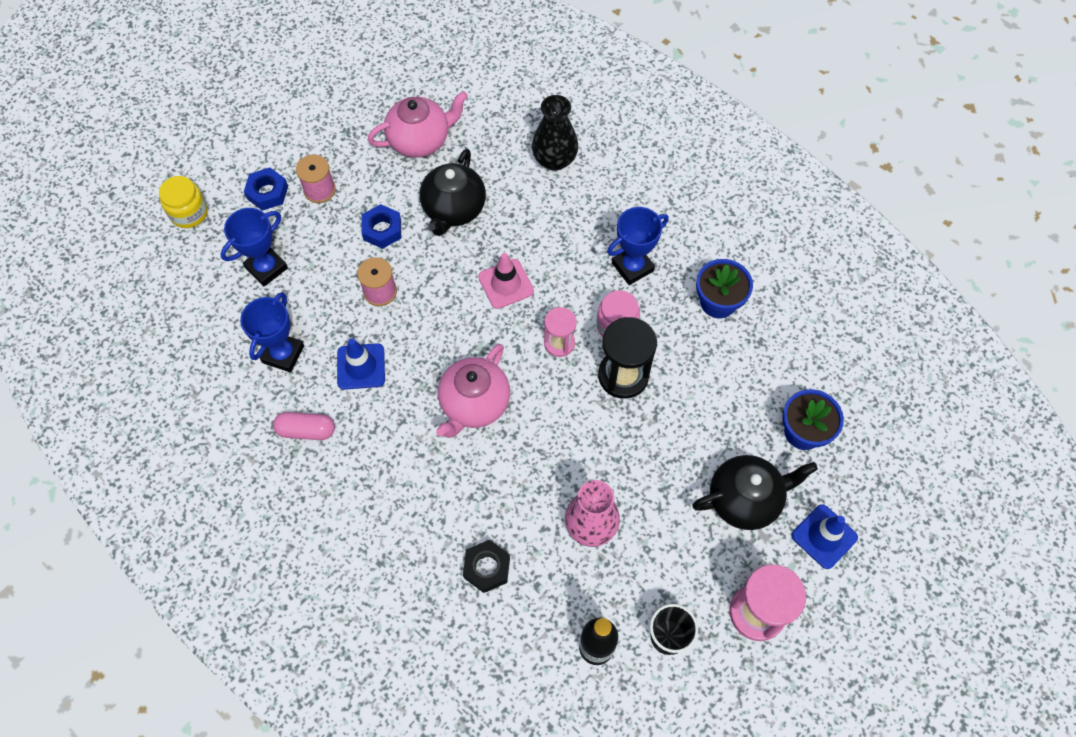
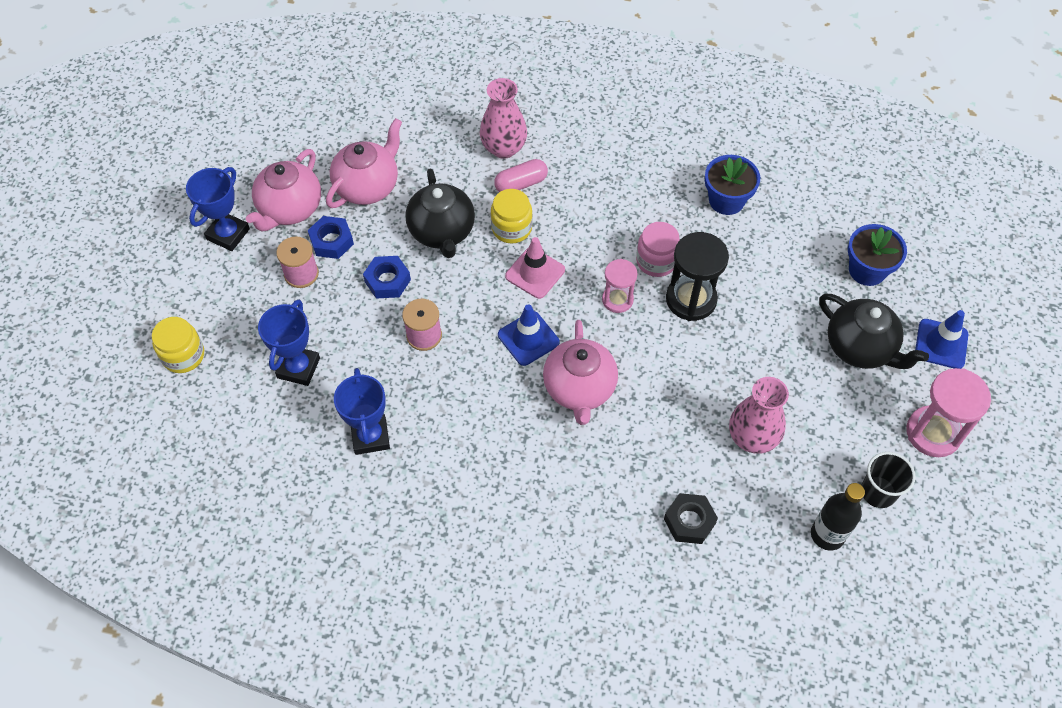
camera: 30 degrees left, 5 degrees down
blue nut [244,168,288,211] -> blue nut moved to [308,216,354,259]
pink capsule [273,412,335,440] -> pink capsule moved to [494,159,548,192]
blue traffic cone [337,338,385,390] -> blue traffic cone moved to [498,304,560,366]
black vase [532,95,578,171] -> pink vase [480,78,527,159]
blue trophy [607,207,669,285] -> blue trophy moved to [186,167,250,251]
black teapot [692,455,818,530] -> black teapot turned 90 degrees clockwise [819,294,929,369]
none -> pink teapot [246,149,321,232]
none -> yellow jar [491,189,533,244]

